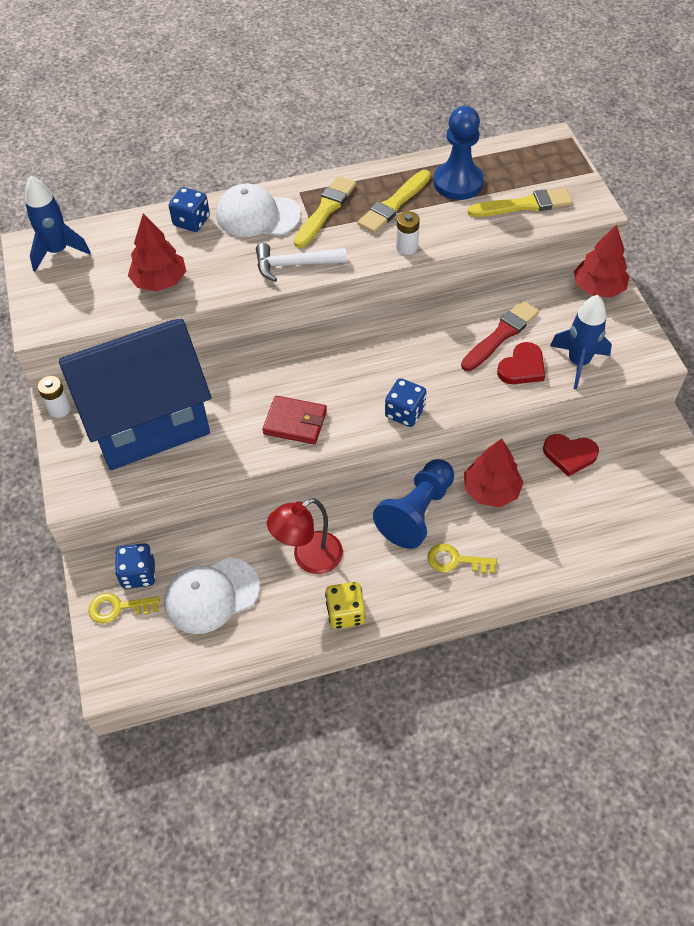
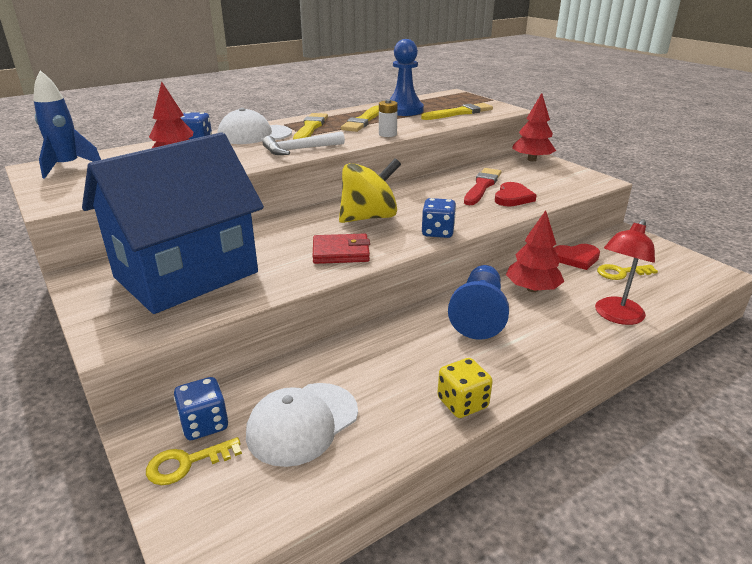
camera: 20 degrees left, 25 degrees down
white battery [37,376,71,418] -> none
red lamp [267,498,343,574] -> red lamp moved to [595,219,655,325]
yellow key [427,543,497,574] -> yellow key moved to [597,264,658,280]
blue rocket [550,295,612,389] -> none
none -> yellow spinning top [339,158,401,223]

